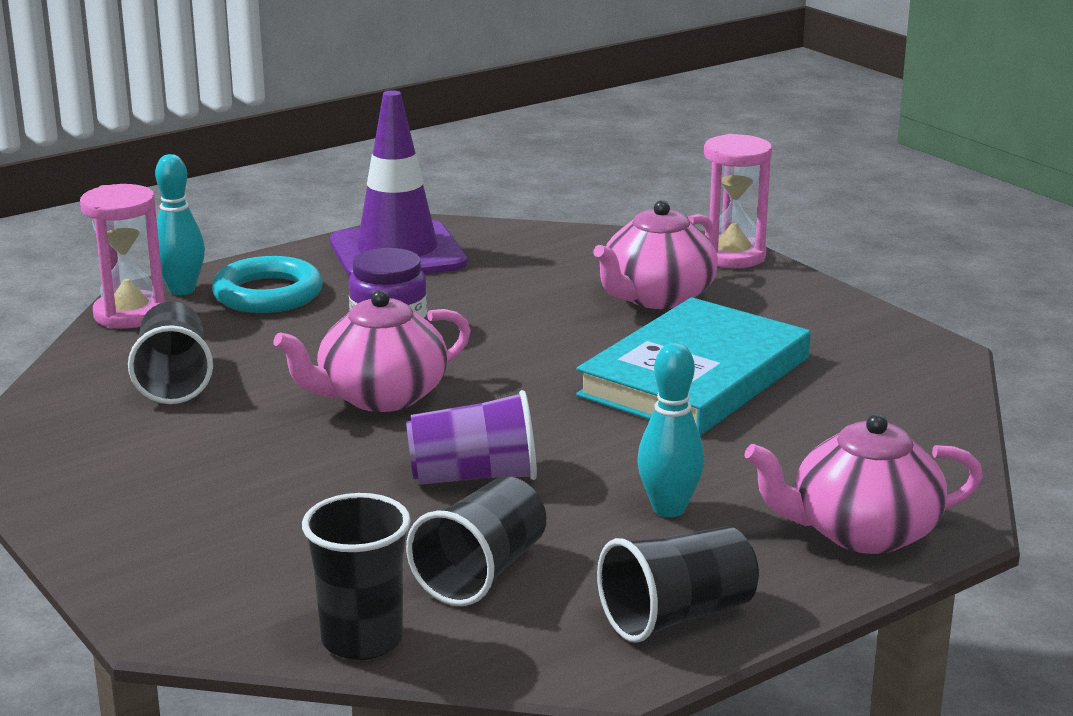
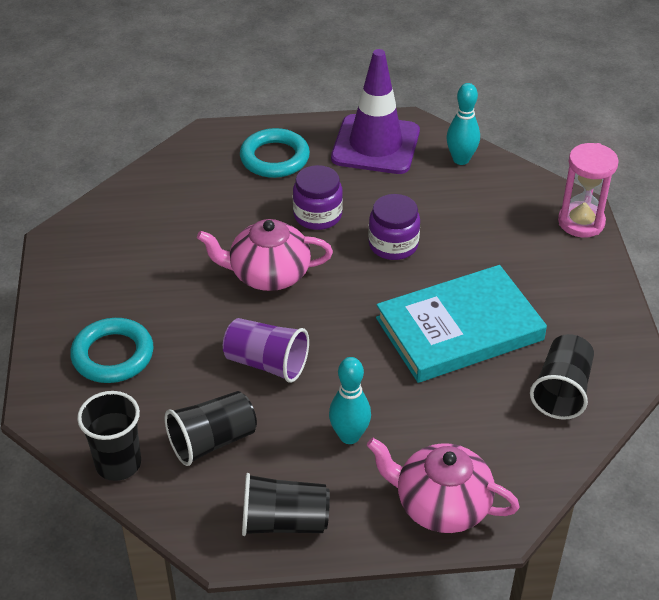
camera: 30 degrees right, 20 degrees up
pink hourglass [80,184,165,329] -> none
black cup [128,301,213,404] -> black cup moved to [530,334,594,420]
turquoise bowling pin [155,154,205,295] -> turquoise bowling pin moved to [446,83,480,165]
pink teapot [593,200,718,309] -> none
none -> turquoise ring [70,318,154,383]
none -> purple jar [368,194,420,260]

